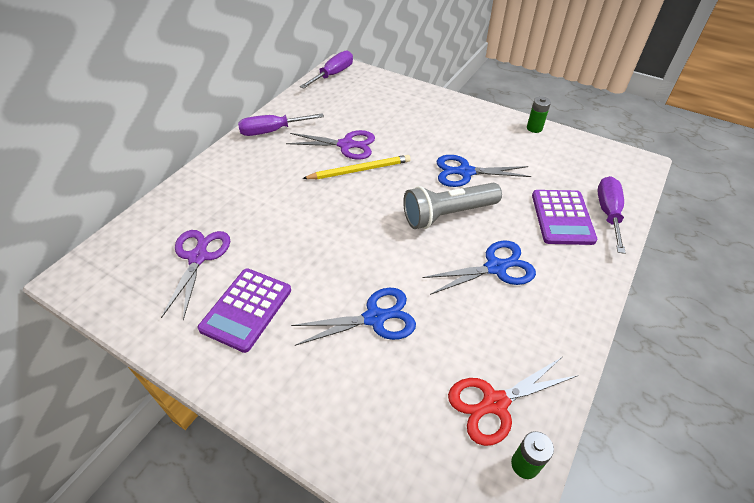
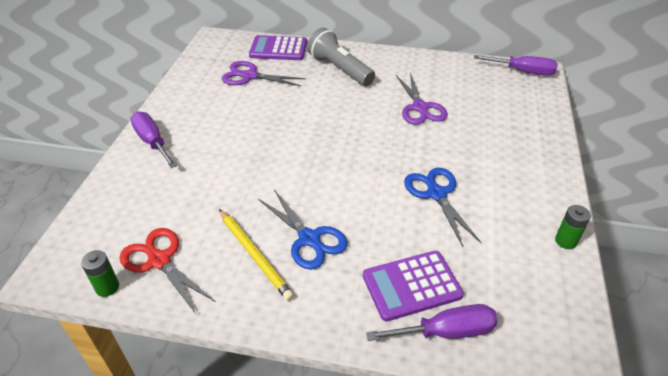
camera: 70 degrees right, 5 degrees down
purple scissors [161,230,230,320] -> purple scissors turned 150 degrees counterclockwise [222,61,306,86]
purple calculator [198,268,291,353] -> purple calculator moved to [249,35,307,60]
purple screwdriver [238,113,324,136] -> purple screwdriver moved to [130,112,177,168]
blue scissors [291,287,416,346] -> none
yellow pencil [302,155,411,179] -> yellow pencil moved to [219,209,294,301]
grey flashlight [403,183,502,229] -> grey flashlight moved to [307,28,375,86]

